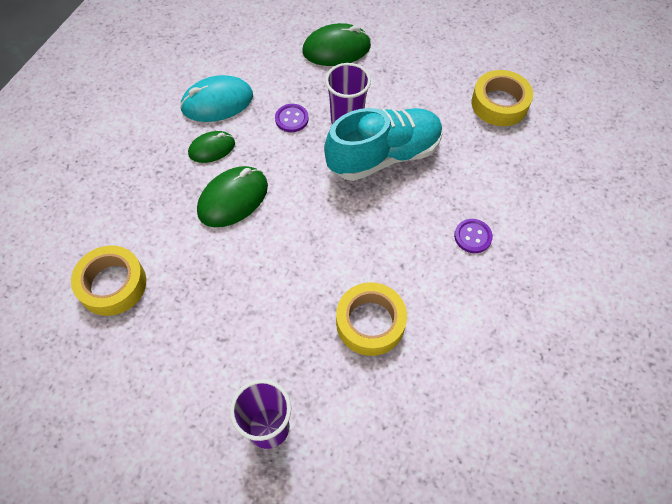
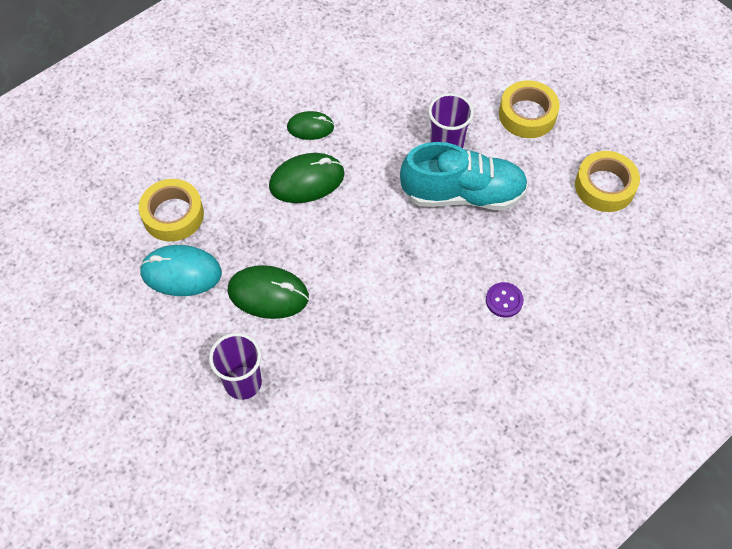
camera: 25 degrees right, 0 degrees up
turquoise mouse [180,75,253,122] -> turquoise mouse moved to [139,245,222,296]
purple button [275,104,309,132] -> none
green mouse [302,23,371,66] -> green mouse moved to [228,265,309,319]
yellow tape [336,282,407,356] -> yellow tape moved to [499,80,560,138]

